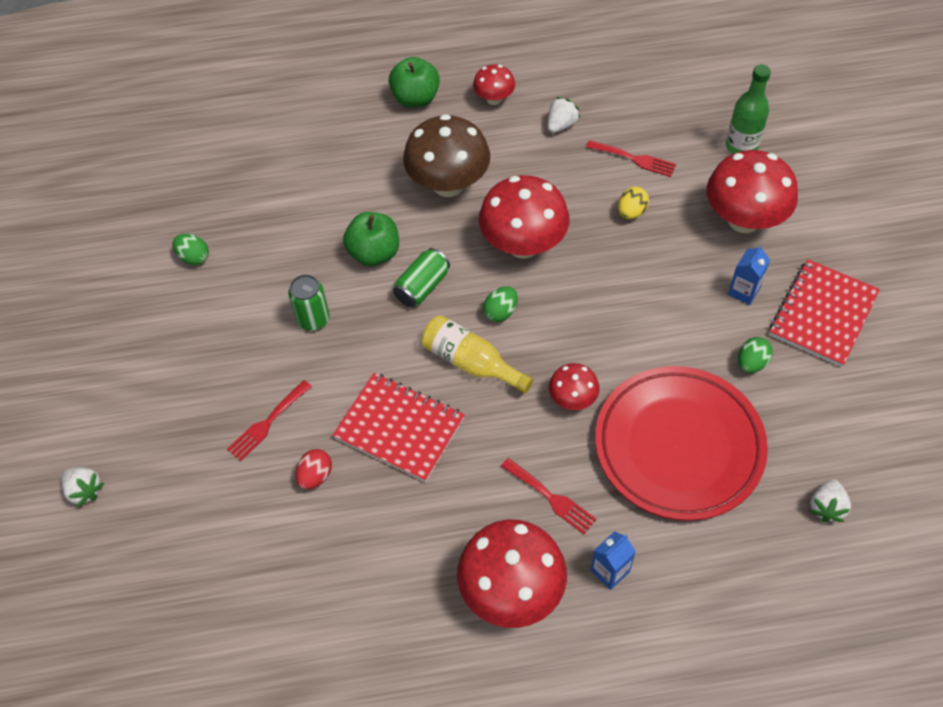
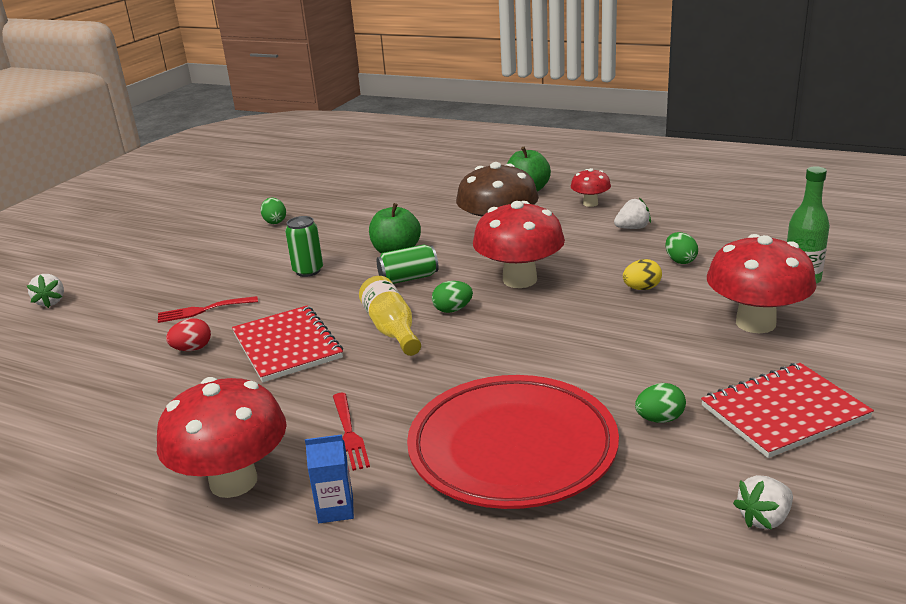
camera: 35 degrees right, 30 degrees down
red mushroom [549,363,600,410] -> none
red fork [586,140,676,177] -> green egg [665,232,698,264]
blue carton [728,245,770,305] -> none
white strawberry [809,479,851,522] -> white strawberry moved to [733,475,793,530]

